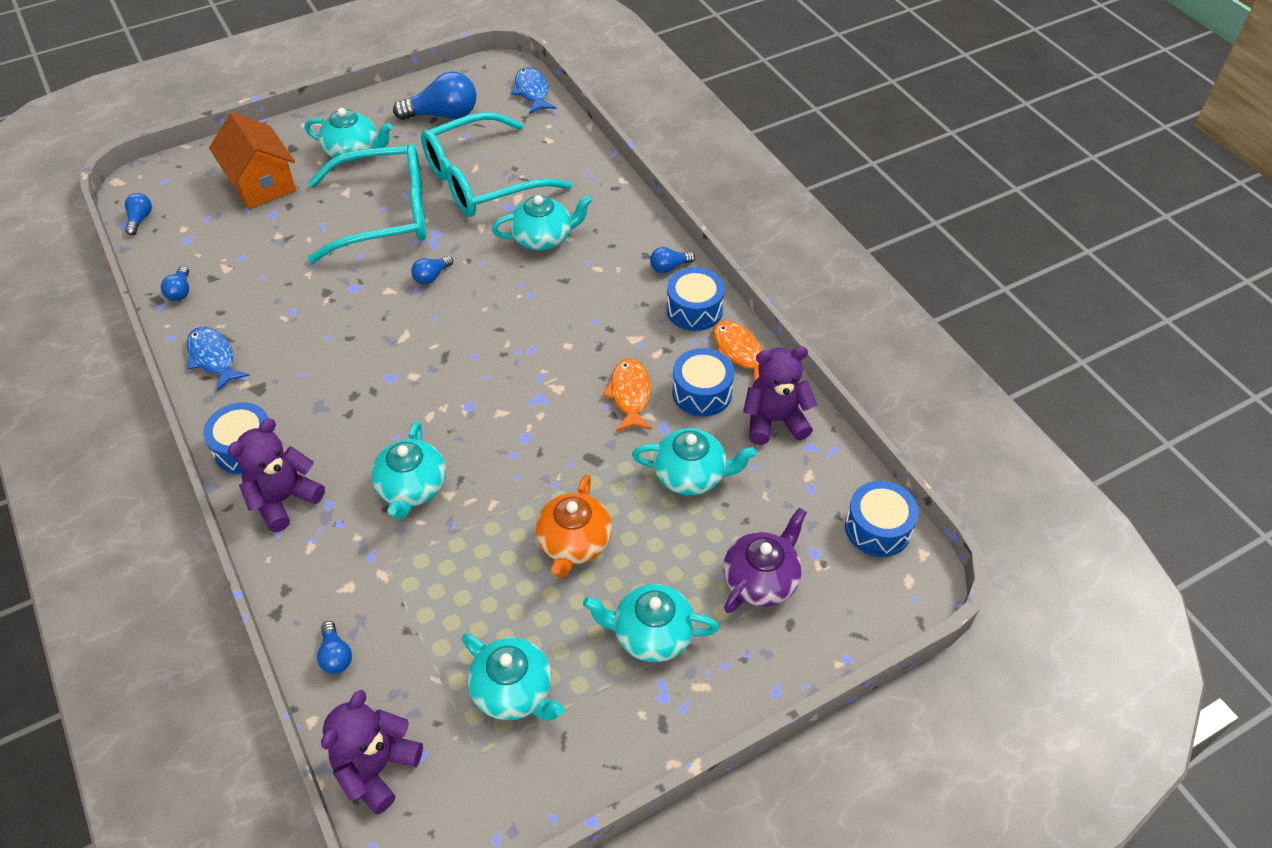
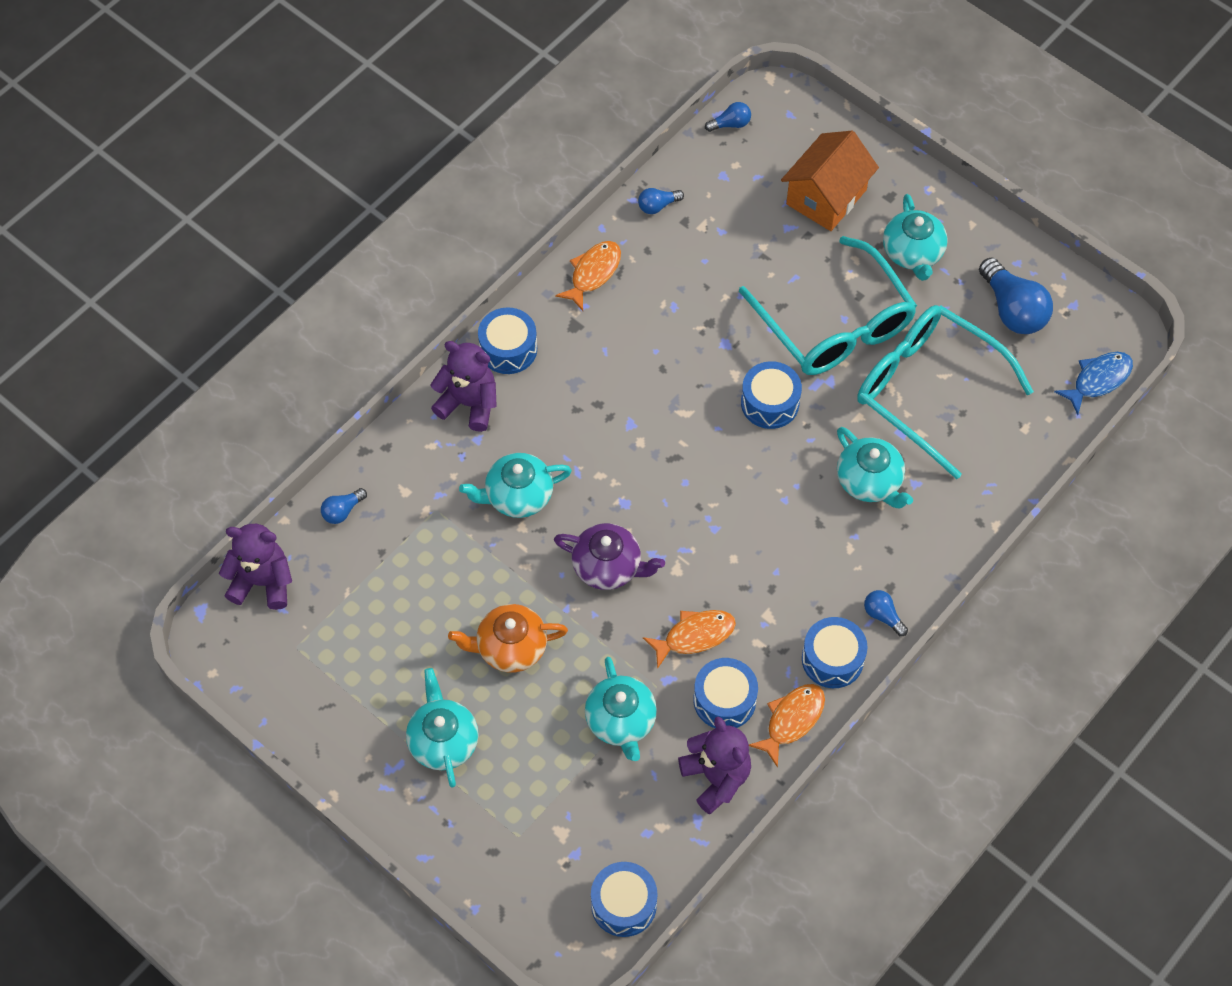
camera: 70 degrees right, 10 degrees up
blue fish [187,327,250,392] -> orange fish [555,241,621,311]
blue light bulb [411,255,453,285] -> blue drum [741,361,802,429]
turquoise teapot [462,633,565,721] -> none
purple teapot [723,508,807,613] -> purple teapot moved to [554,523,665,590]

